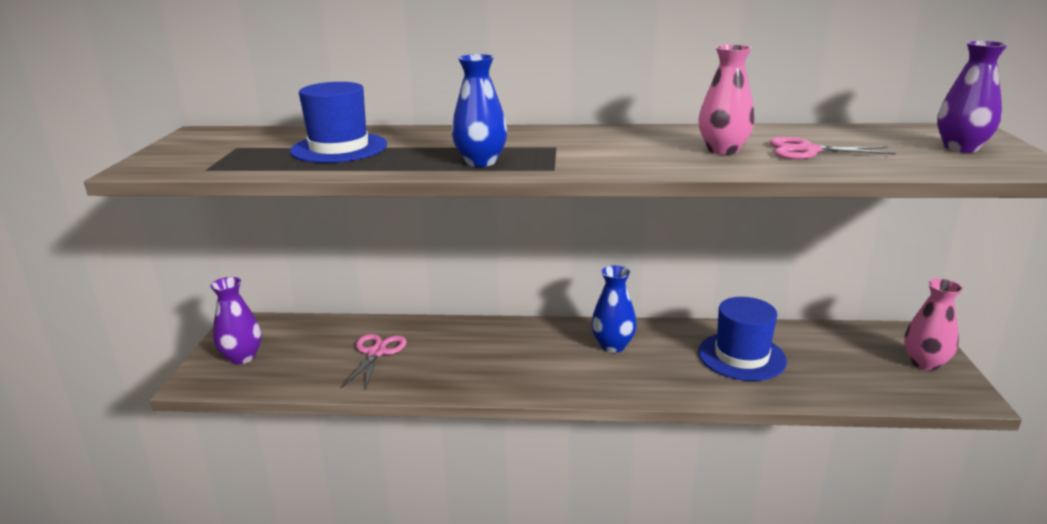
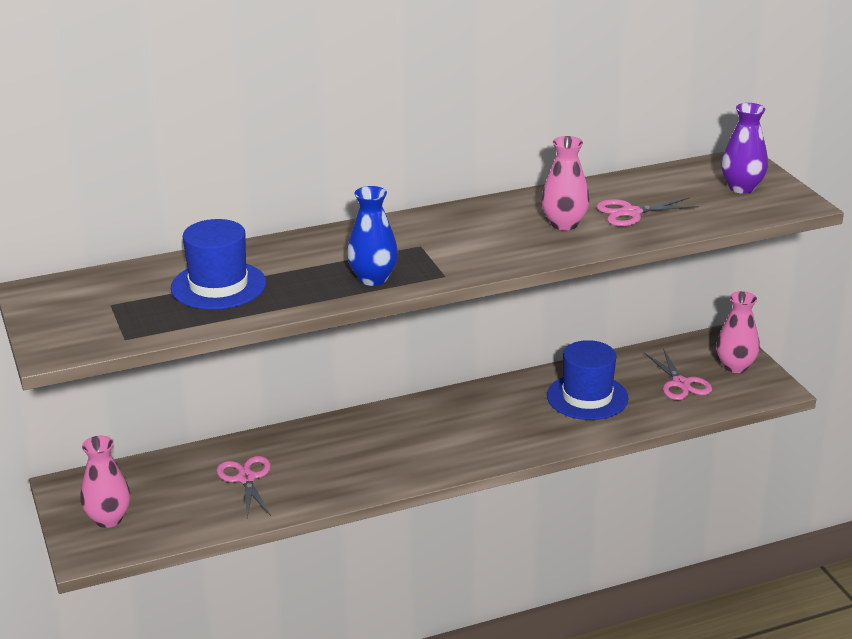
camera: 25 degrees left, 5 degrees up
purple vase [210,277,262,365] -> pink vase [80,436,130,528]
blue vase [591,265,637,353] -> none
none -> pink scissors [644,348,712,400]

